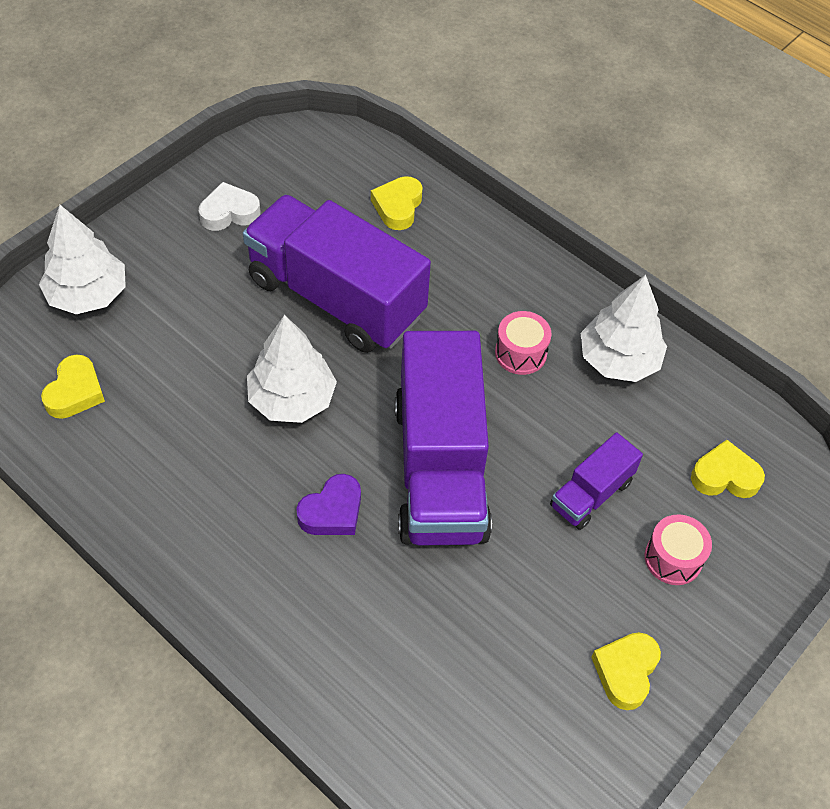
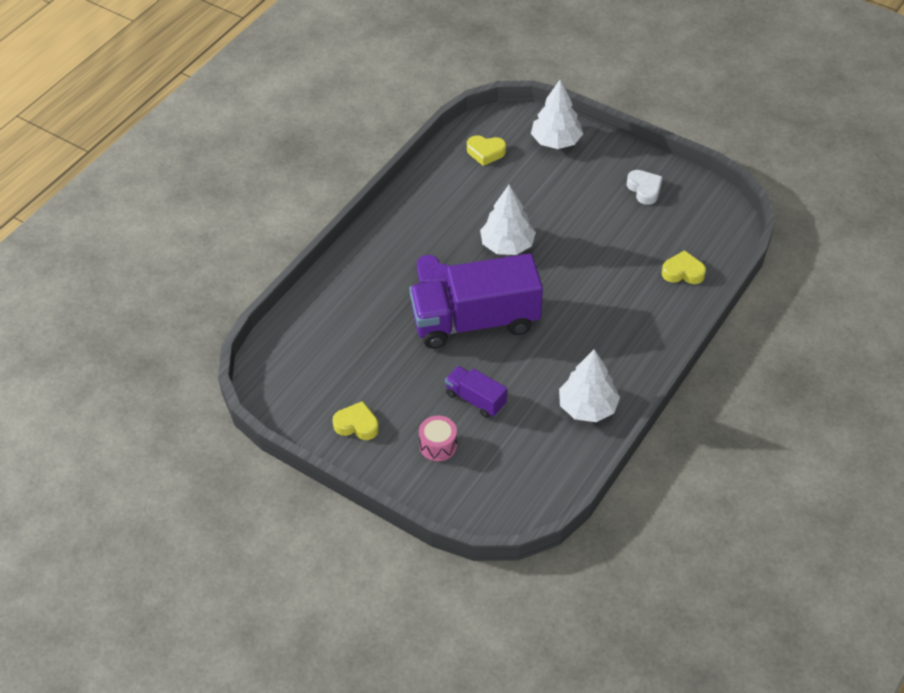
camera: 85 degrees right, 5 degrees down
purple truck [243,194,431,353] -> none
pink drum [495,311,552,375] -> none
yellow heart [691,440,765,498] -> none

